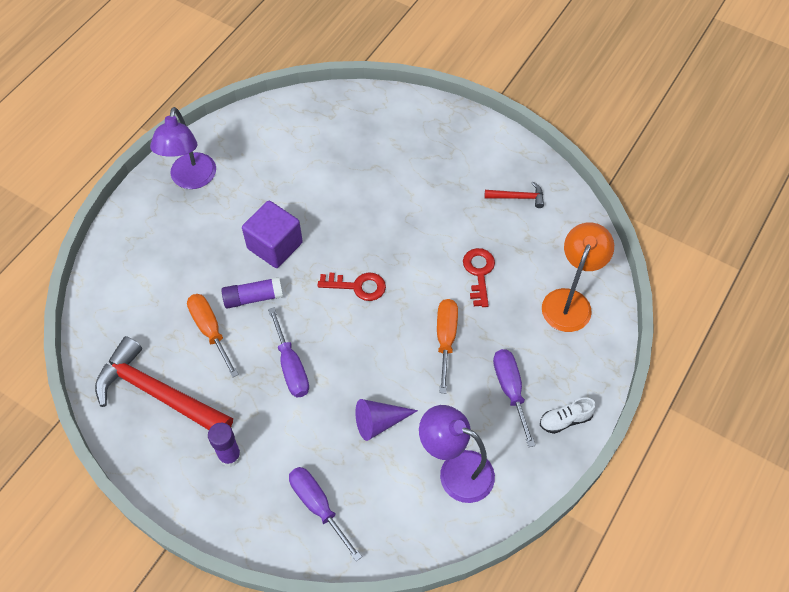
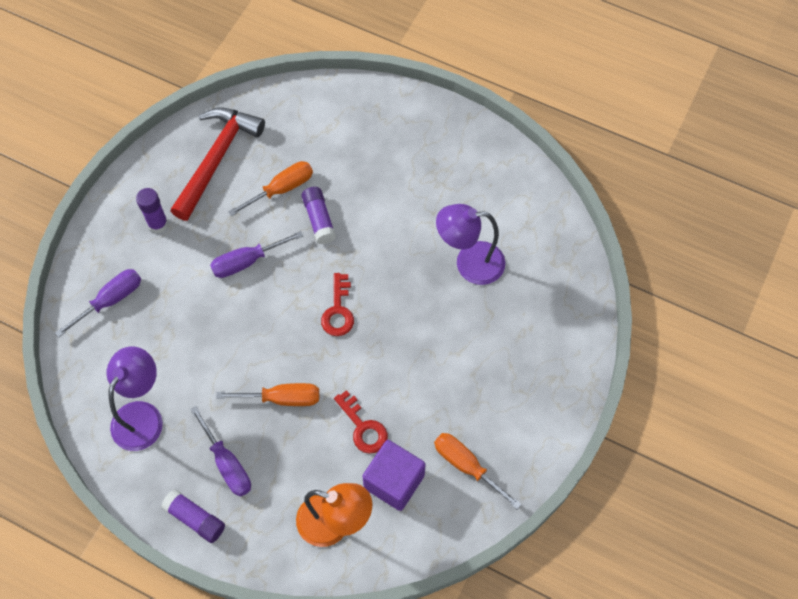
camera: 85 degrees right, 5 degrees up
purple lamp [150,107,216,189] -> purple lamp moved to [436,204,505,285]
purple cube [242,201,303,268] -> purple cube moved to [362,440,426,511]
purple cone [355,399,418,441] -> none
red key [463,248,495,307] -> red key turned 60 degrees clockwise [334,390,388,454]
red hammer [485,182,544,208] -> orange screwdriver [434,433,522,509]
purple screwdriver [493,349,535,447] -> purple screwdriver turned 75 degrees clockwise [190,406,251,497]
white shoe [540,398,596,434] -> purple glue stick [161,489,225,543]

